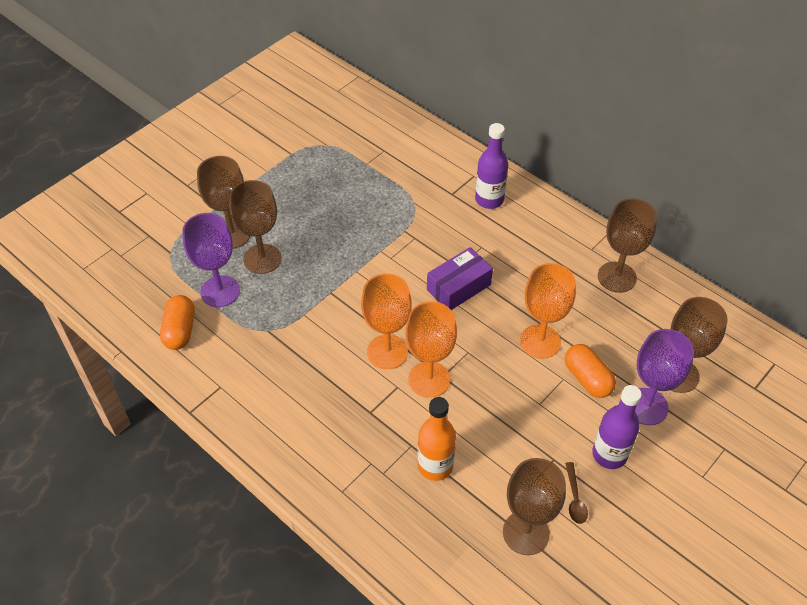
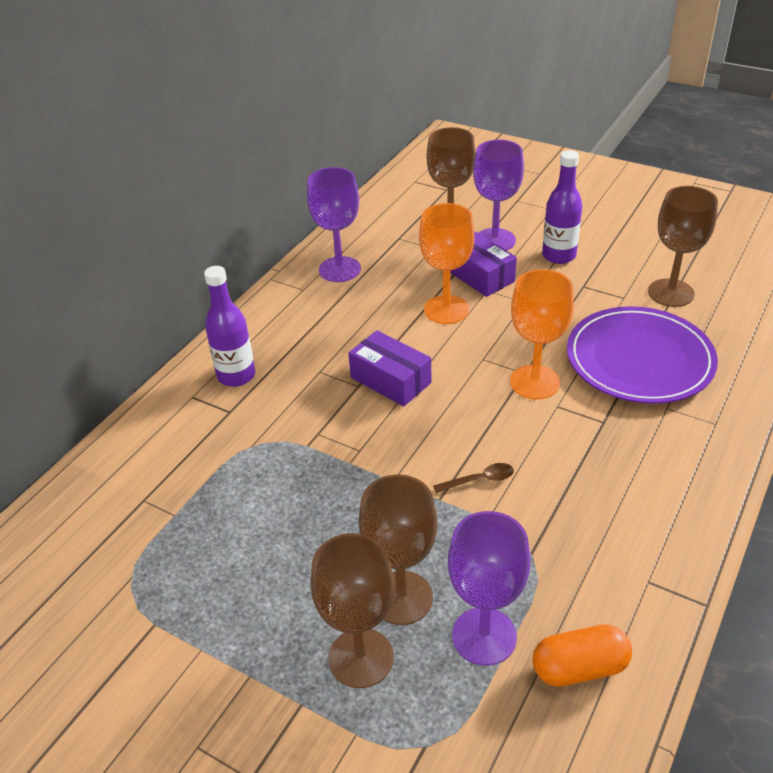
camera: 100 degrees left, 10 degrees down
orange goblet [361,274,412,369] -> none
orange bottle [418,397,456,481] -> purple plate [567,306,718,404]
orange capsule [565,344,616,398] -> purple box [450,231,517,297]
brown spoon [565,462,588,524] -> brown spoon moved to [433,463,514,493]
brown goblet [598,198,657,293] -> purple goblet [307,167,361,282]

